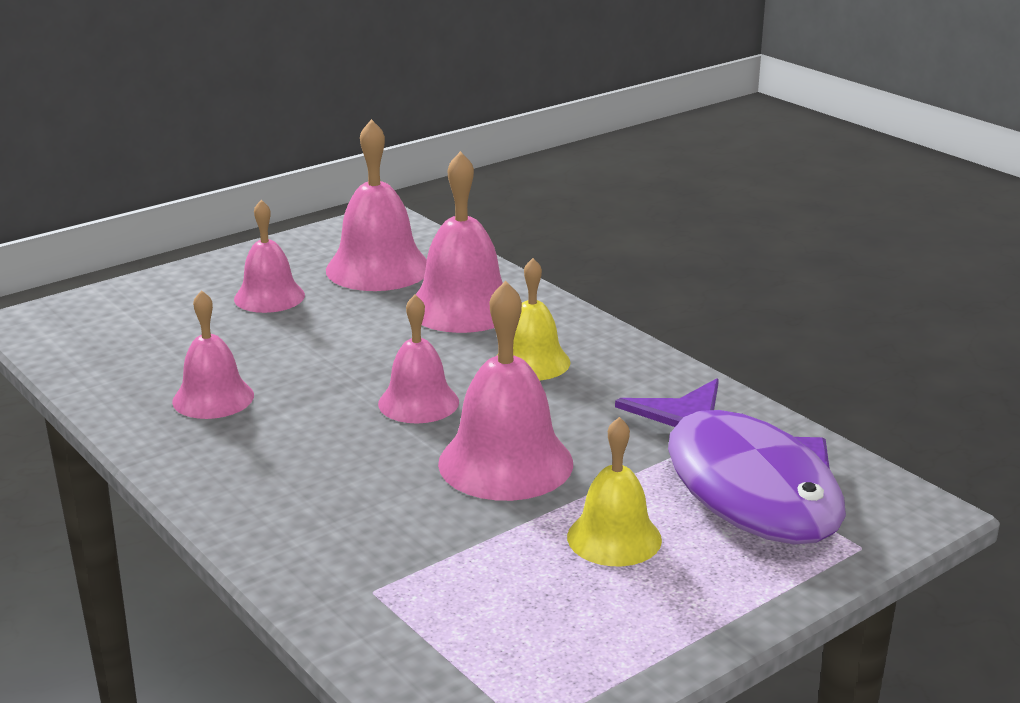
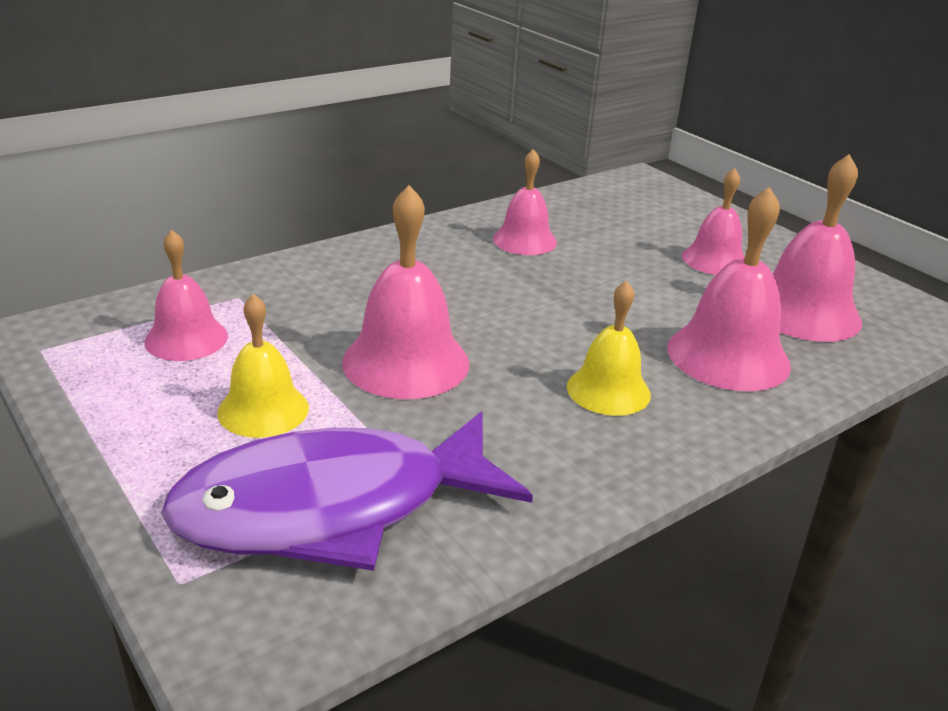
camera: 90 degrees right, 5 degrees up
pink bell [378,295,459,423] -> pink bell moved to [144,230,228,361]

